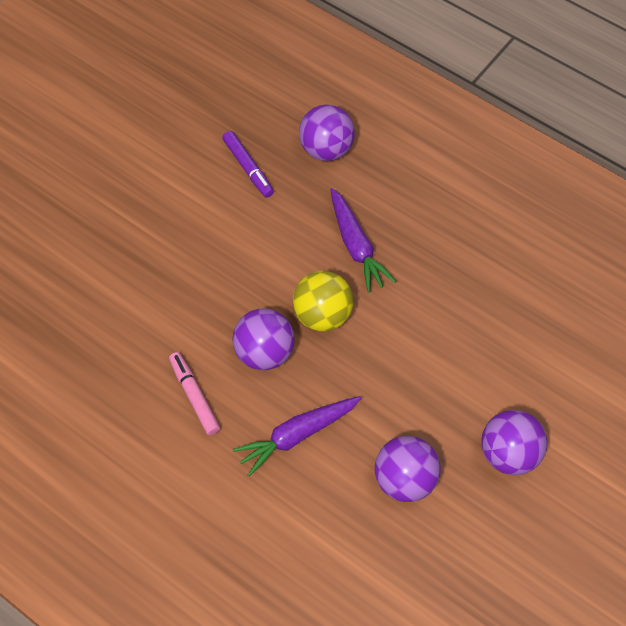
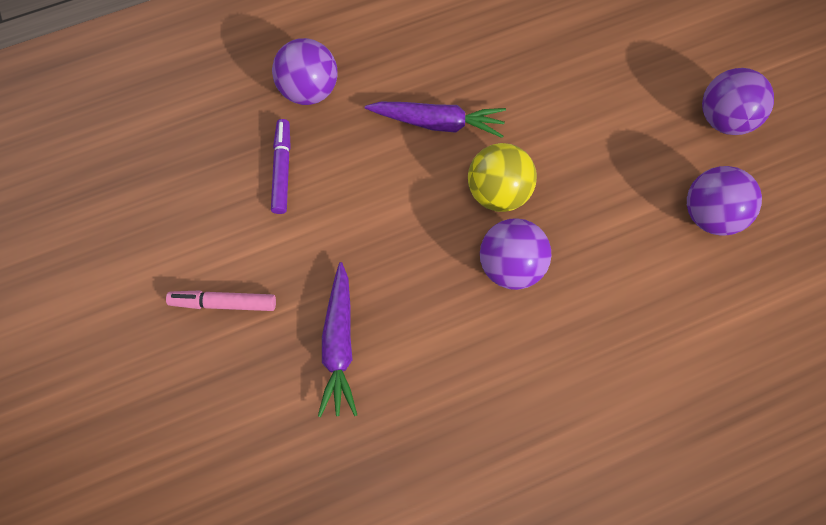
camera: 60 degrees left, 10 degrees up
pink marker [169,352,220,435] -> pink marker moved to [166,290,276,311]
purple marker [222,131,274,198] -> purple marker turned 90 degrees counterclockwise [271,119,291,214]
purple carrot [232,396,361,477] -> purple carrot moved to [318,262,357,417]

